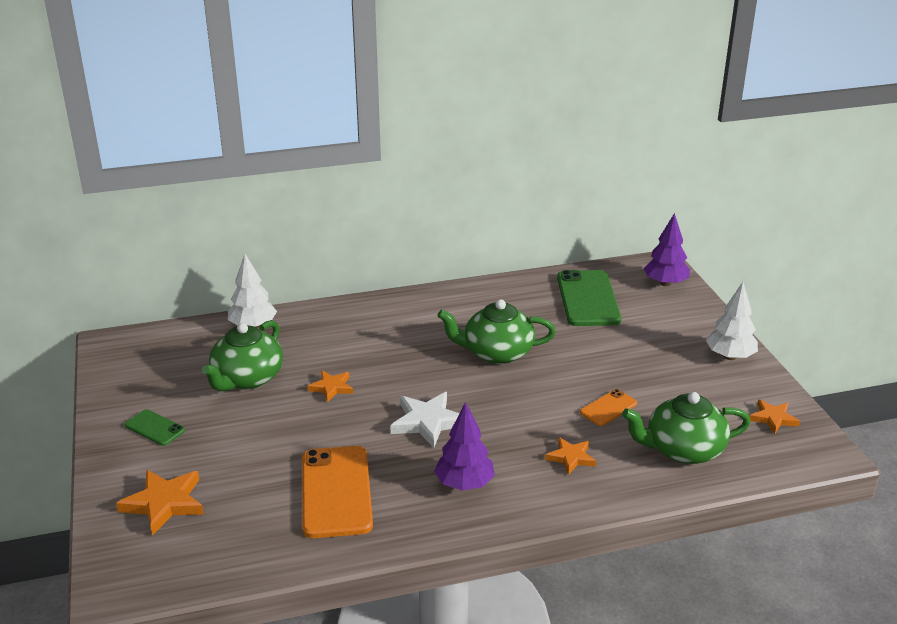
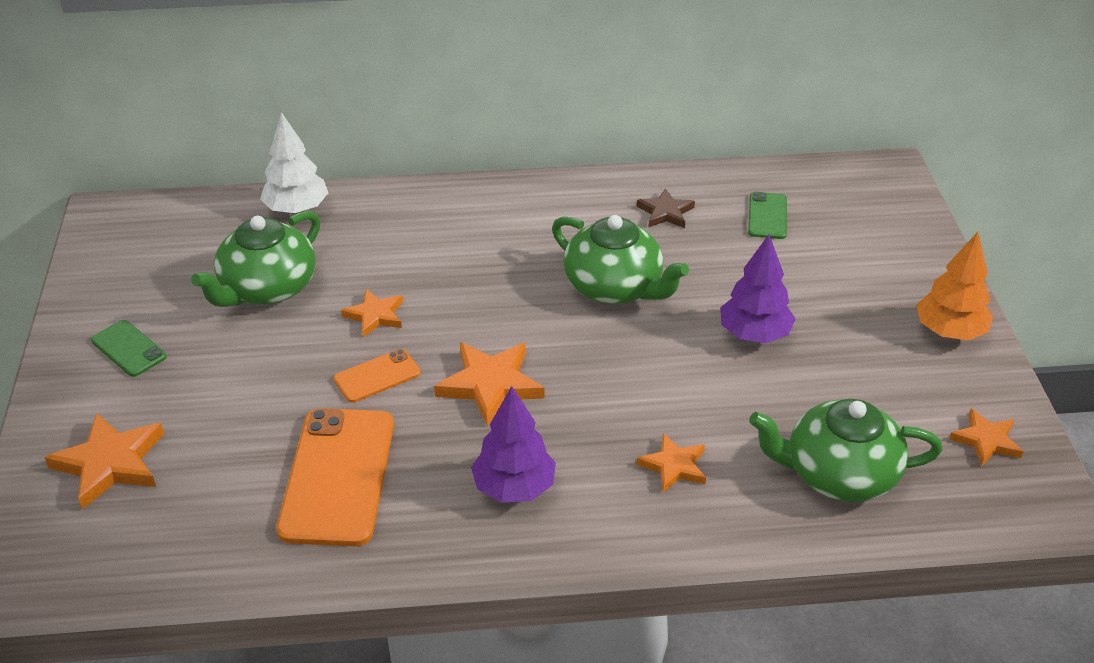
camera: 10 degrees right, 10 degrees up
white star [390,392,459,448] -> orange star [434,342,545,427]
green teapot [437,299,556,364] -> green teapot turned 150 degrees counterclockwise [552,215,689,304]
green phone [557,270,621,326] -> green phone [748,192,787,239], size x0.50
orange phone [580,389,637,426] -> orange phone moved to [334,349,421,403]
purple tree [643,213,690,286] -> purple tree moved to [720,235,795,343]
white tree [706,282,758,360] -> orange tree [916,232,993,340]
none -> brown star [637,188,695,228]

